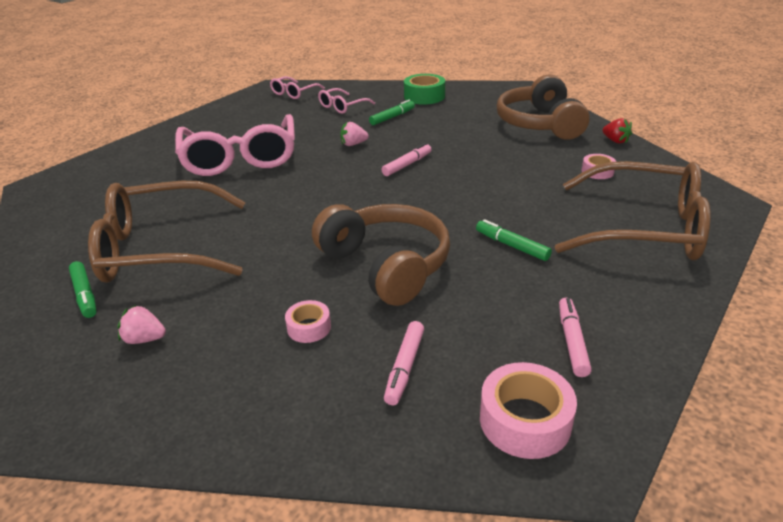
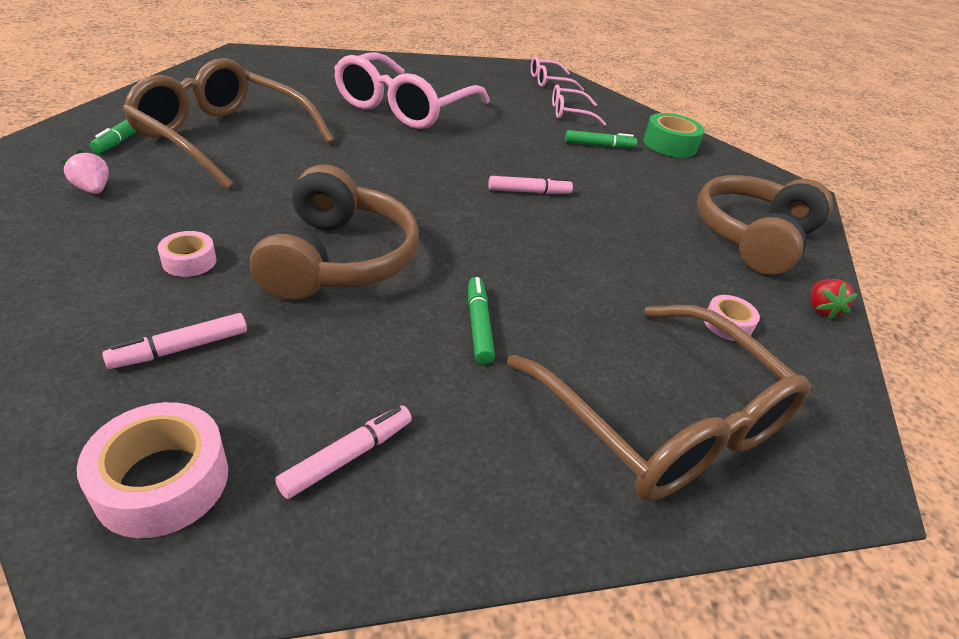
camera: 35 degrees right, 5 degrees up
pink strawberry [340,122,369,146] -> none

